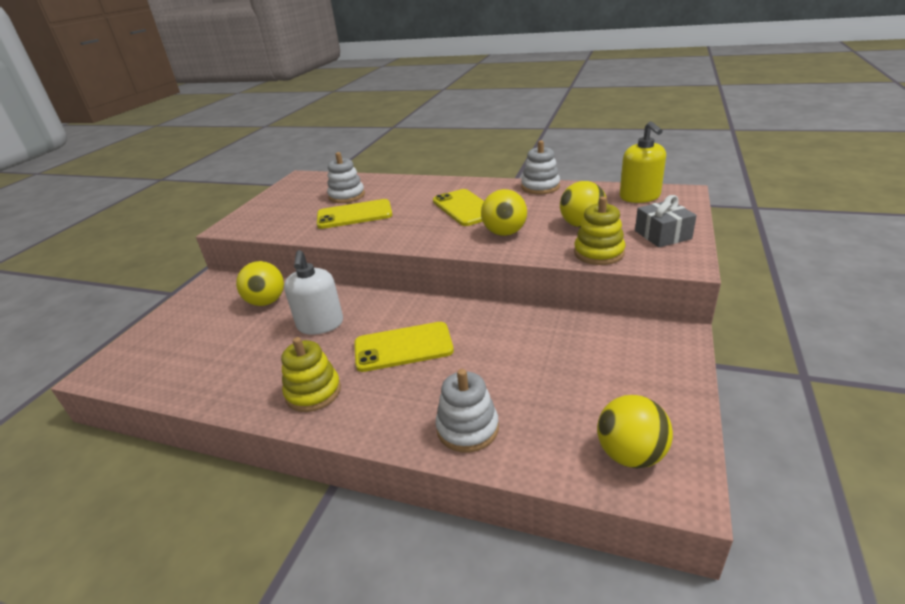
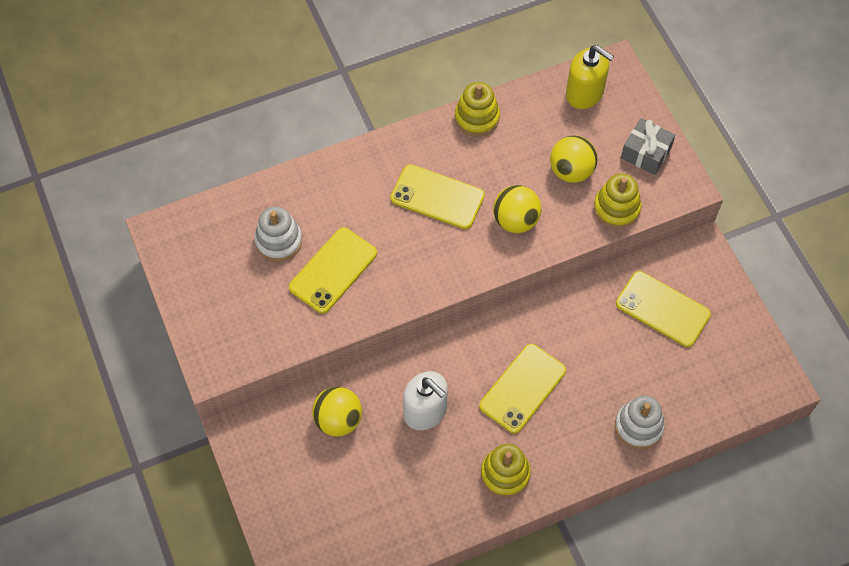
camera: 45 degrees left, 30 degrees up
white stacking toy [521,140,560,194] -> yellow stacking toy [455,82,500,136]
yellow ball [597,395,673,468] -> none
none -> yellow phone [616,271,711,347]

